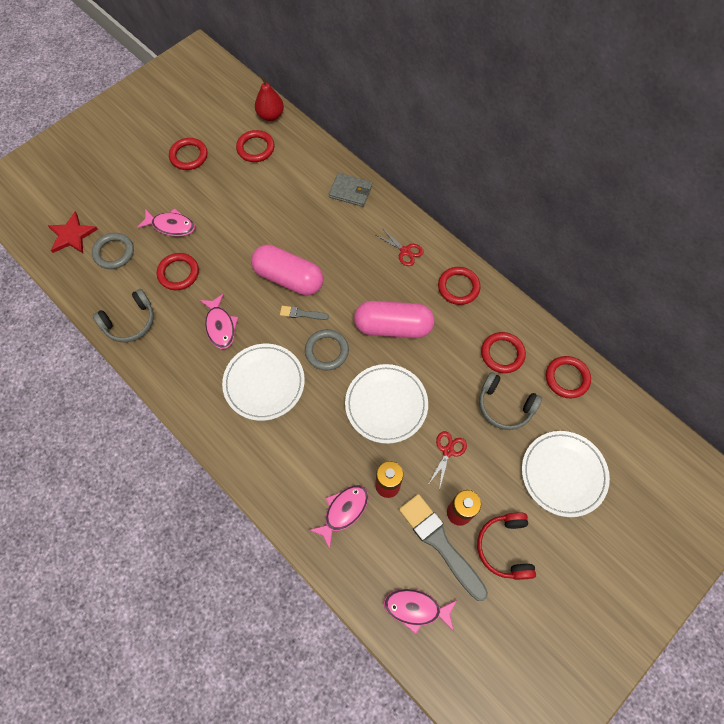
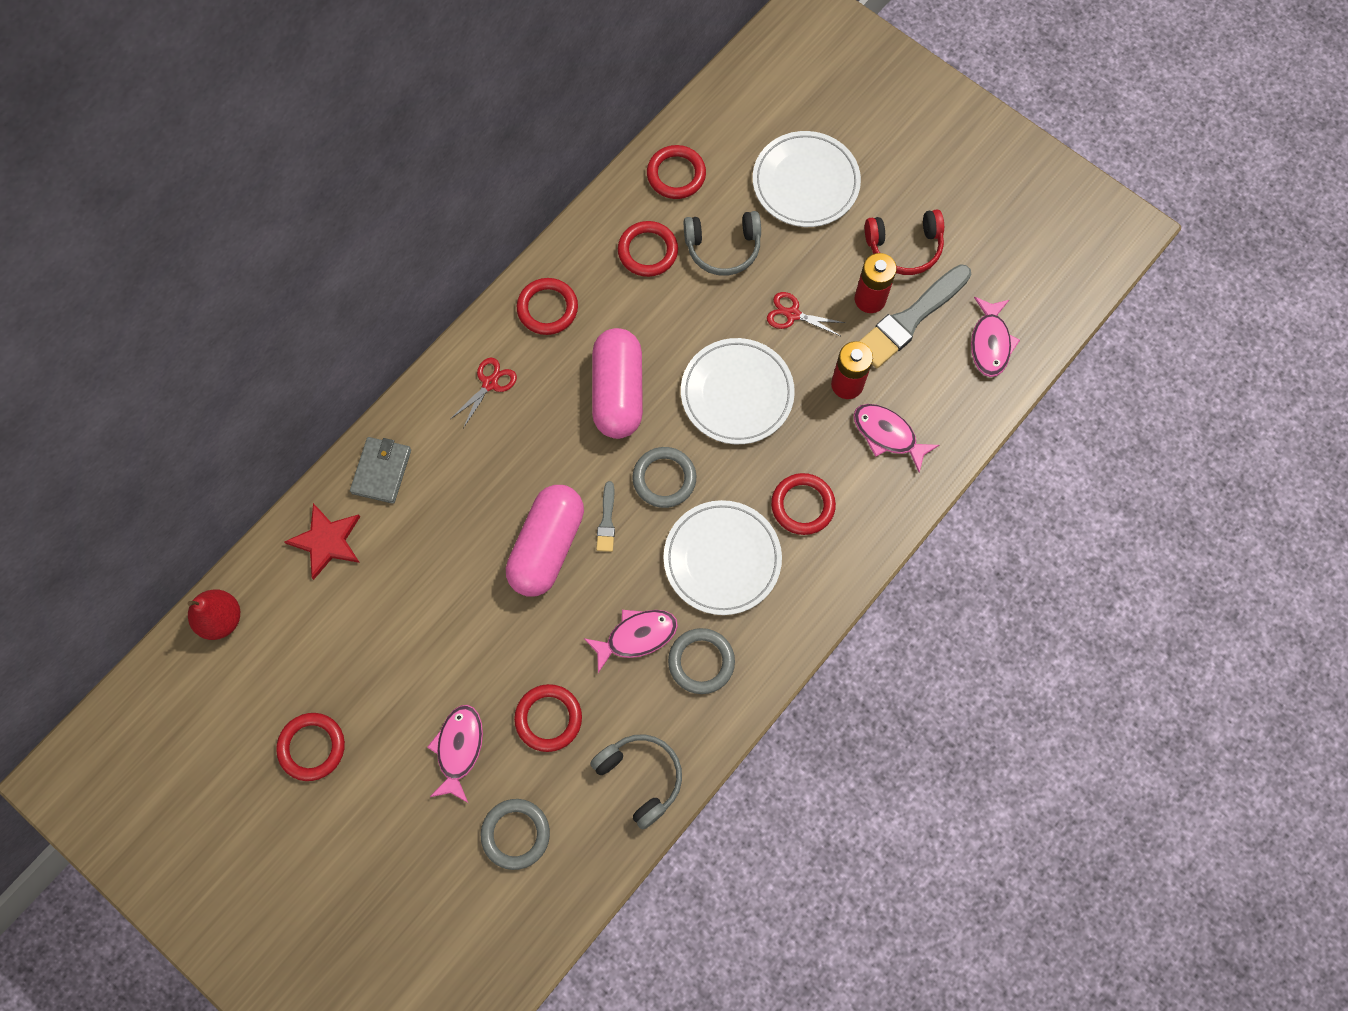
camera: 95 degrees left, 5 degrees up
red star [47,211,98,253] -> red star moved to [284,503,360,580]
red ring [236,130,275,162] -> red ring moved to [771,473,836,535]
grey headphones [479,372,542,430] -> grey headphones turned 60 degrees clockwise [684,211,761,276]
none -> grey ring [668,628,735,694]

